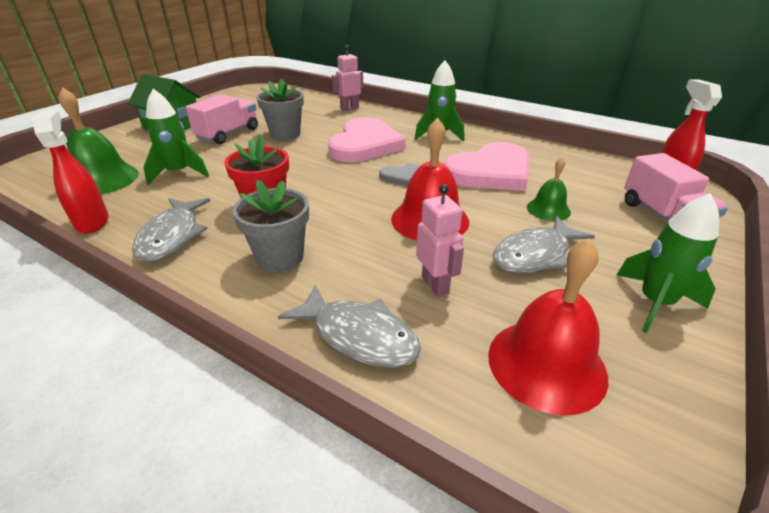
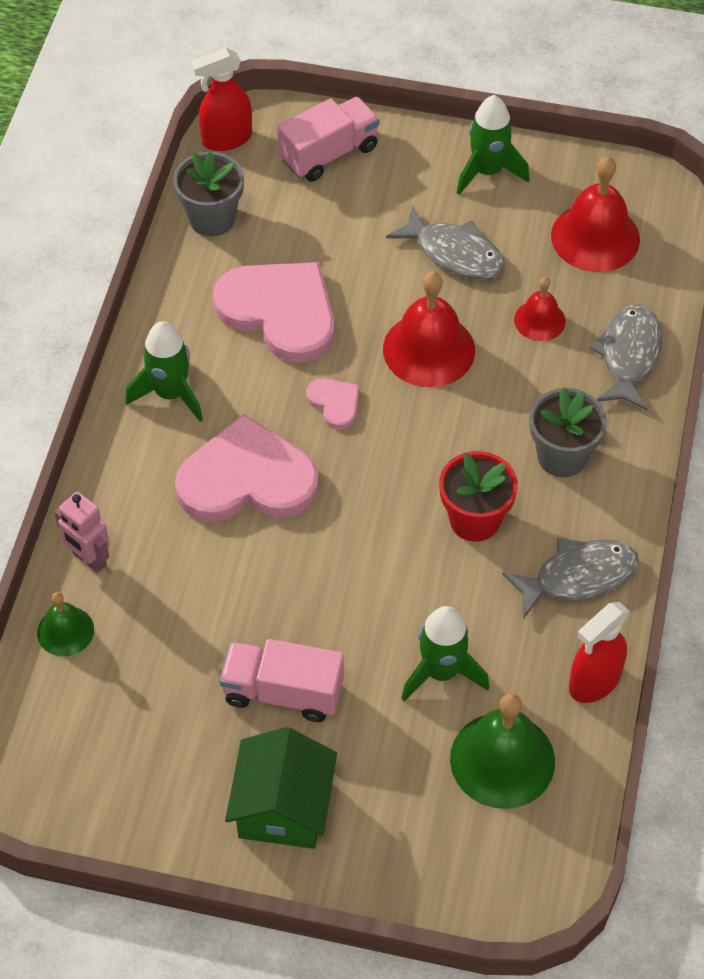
camera: 110 degrees left, 20 degrees up
grey flower pot [257,79,304,140] -> grey flower pot moved to [173,152,244,237]
grey heart [379,163,420,186] -> pink heart [307,378,360,429]
pink robot [416,184,464,297] -> red bell [514,277,566,341]
green bell [527,157,571,221] -> green bell moved to [37,592,94,656]

